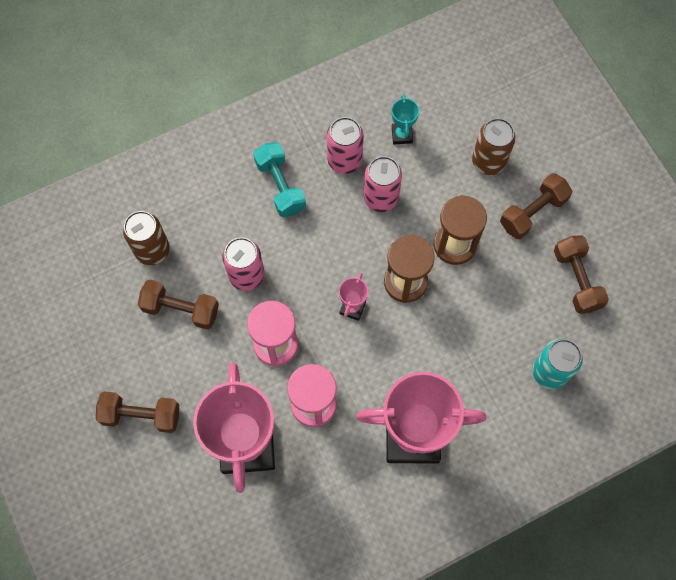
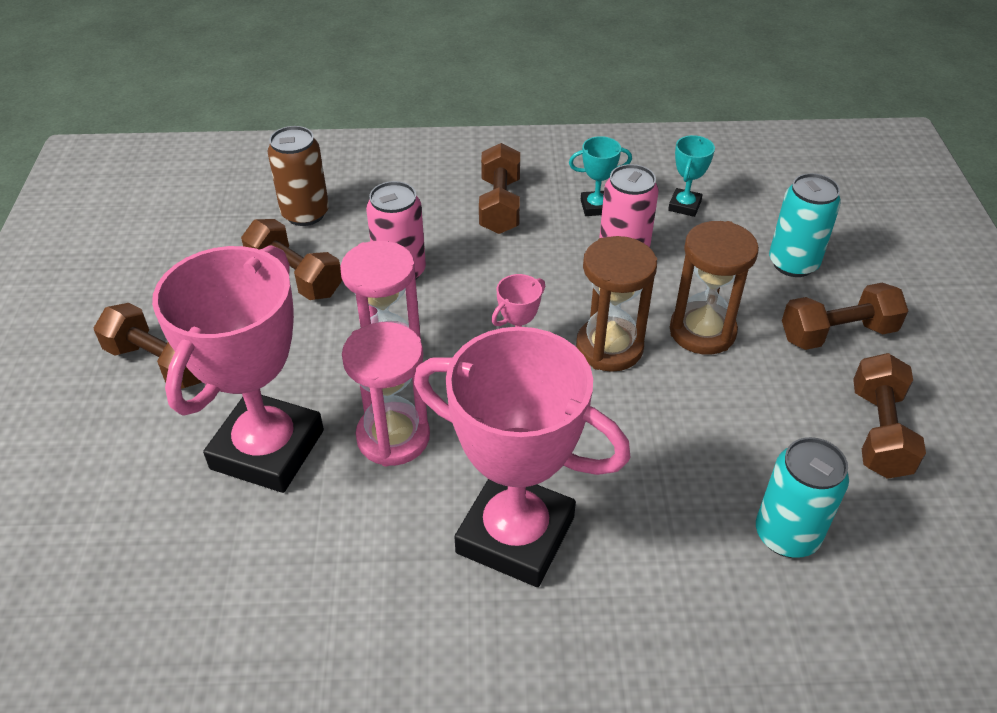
camera: 25 degrees right, 25 degrees down
turquoise dumbbell [253,142,306,217] -> brown dumbbell [479,143,520,234]
pink can [327,117,364,174] -> turquoise trophy [569,136,632,216]
brown can [472,118,516,175] -> turquoise can [769,173,841,277]

